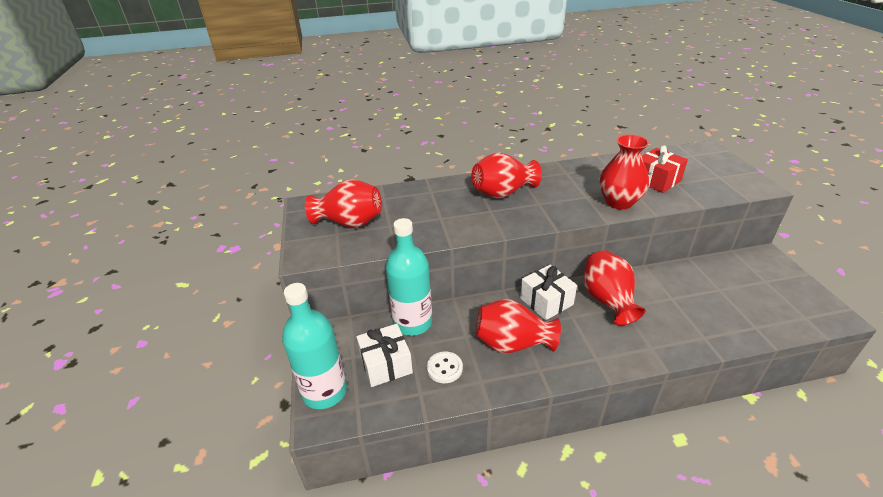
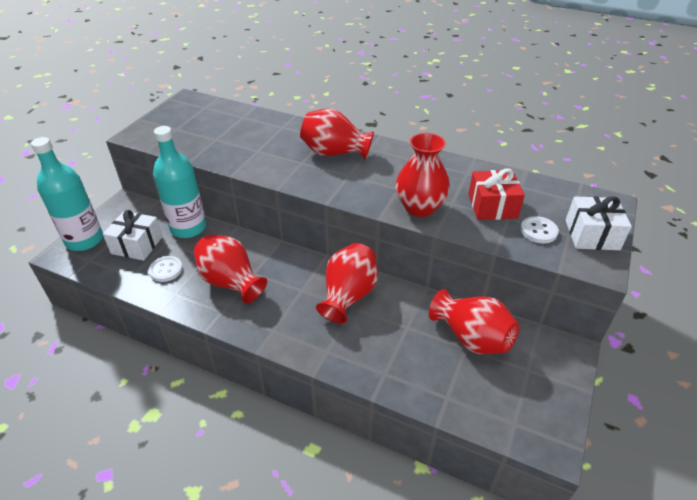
camera: 35 degrees right, 5 degrees up
red vase [305,179,382,228] -> red vase moved to [429,289,519,354]
white gift [520,265,577,320] -> white gift moved to [566,196,632,250]
none -> white button [521,216,559,243]

